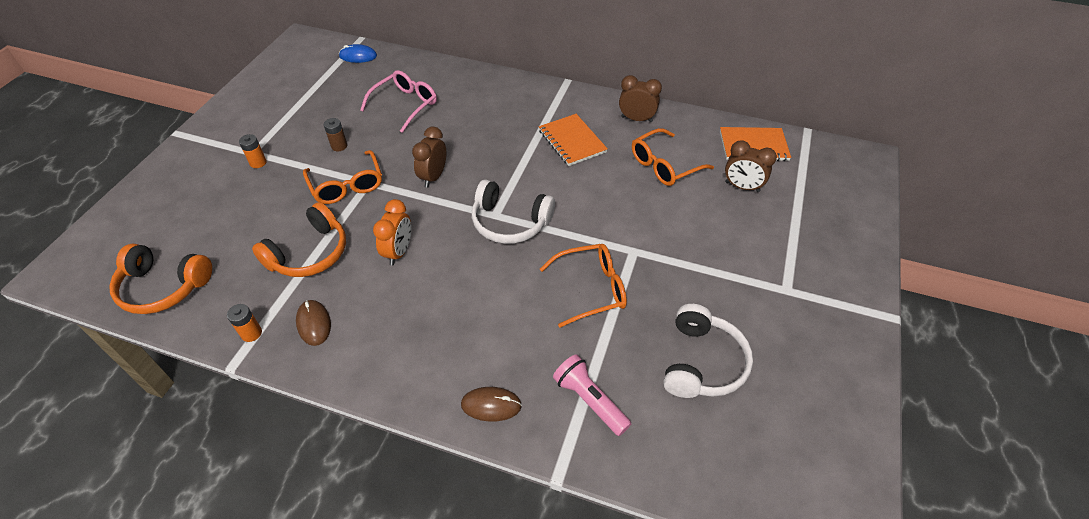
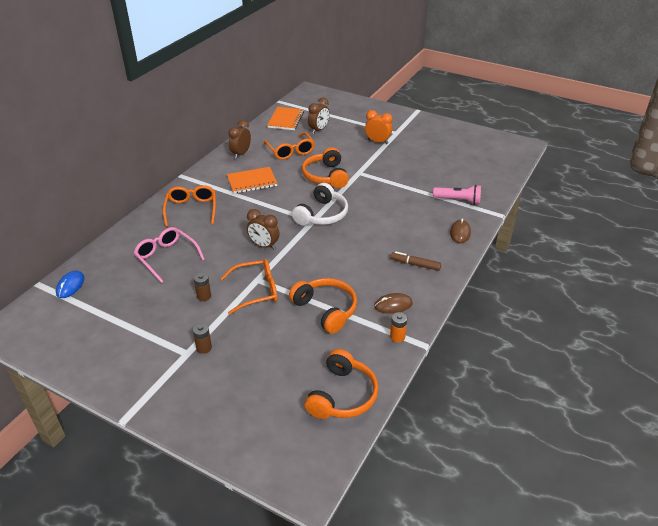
camera: 80 degrees left, 10 degrees down
orange battery [239,134,267,168] -> brown battery [193,323,212,354]
orange clock [373,199,411,266] -> orange clock moved to [365,110,392,144]
orange glasses [540,244,627,328] -> orange glasses moved to [163,185,216,227]
pink flashlight [553,354,631,436] -> pink flashlight turned 135 degrees counterclockwise [433,185,481,205]
white headphones [663,304,753,398] -> none
none -> orange headphones [302,147,349,188]
none -> brown marker [390,251,441,271]

